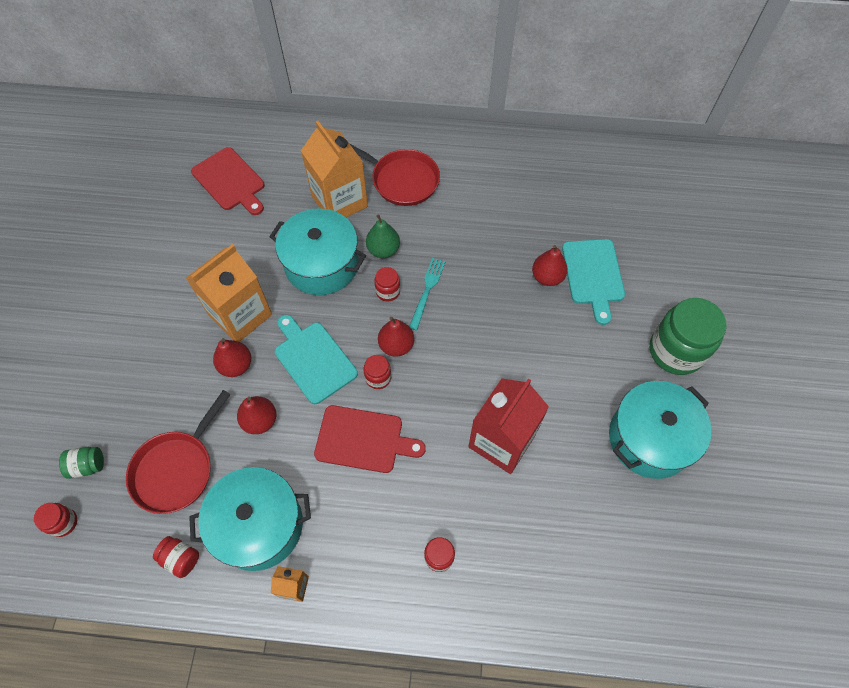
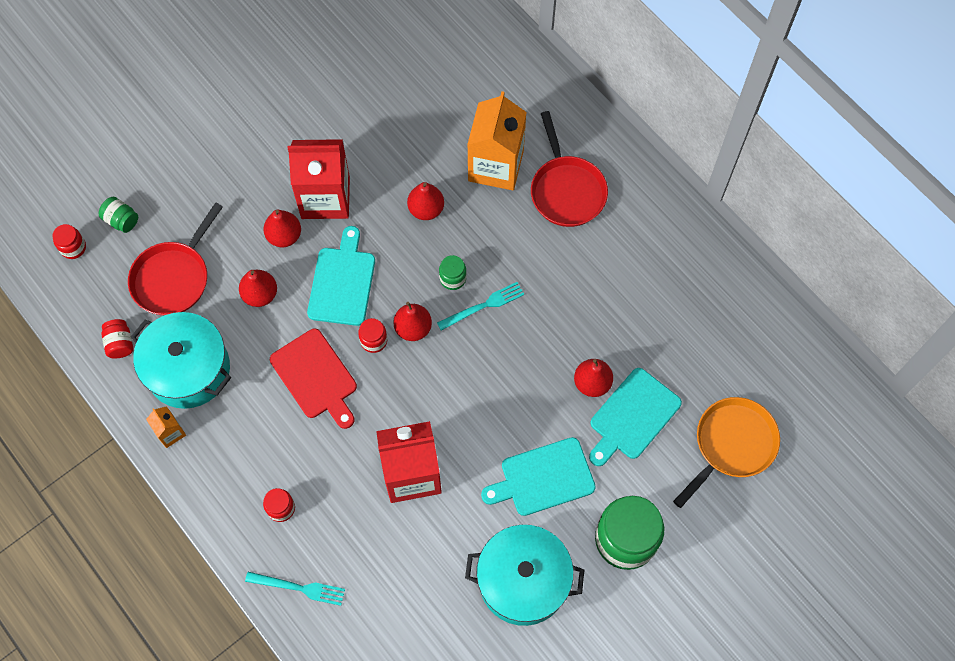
camera: 45 degrees right, 5 degrees up
red pan [126,390,231,514] -> red pan turned 45 degrees counterclockwise [128,203,223,315]
orange carton [186,244,272,342] -> red carton [288,139,350,219]
red cutting board [191,147,265,215] -> none
turquoise pot [269,208,366,295] -> red pear [407,182,444,220]
green pear [366,214,400,258] -> none
red jar [374,267,400,301] -> green jar [439,255,467,290]
none -> turquoise fork [245,572,345,606]
none -> turquoise cutting board [481,437,596,516]
none -> orange pan [673,397,780,508]

